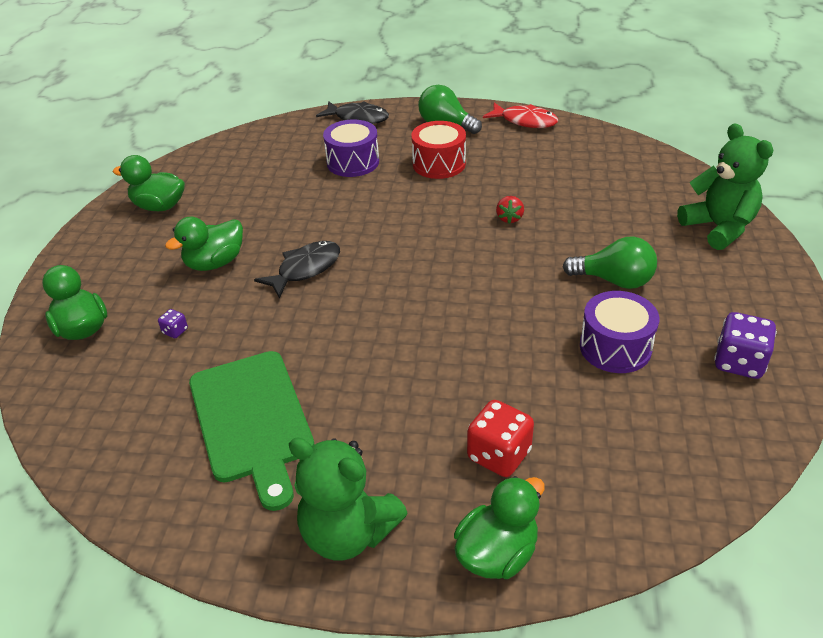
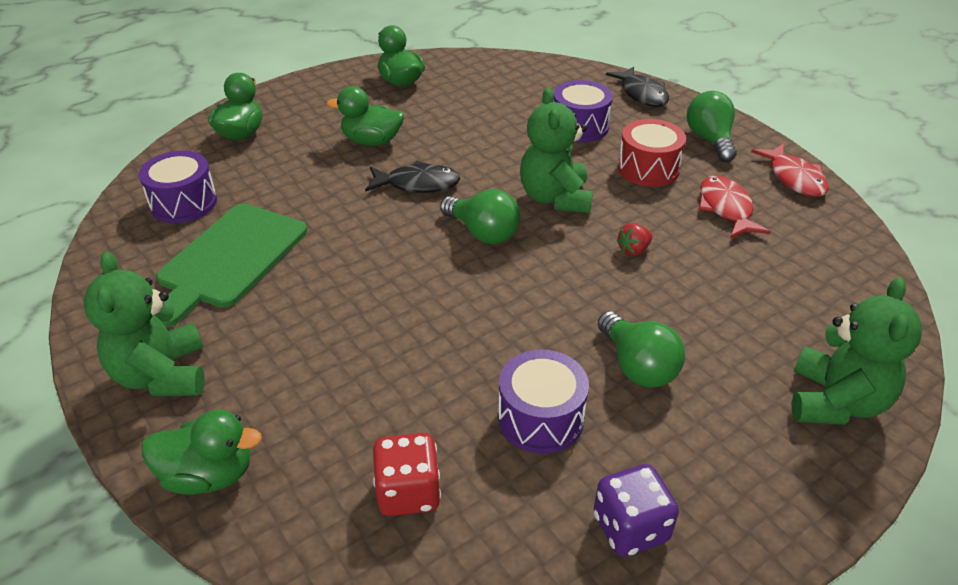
camera: 45 degrees right, 0 degrees up
purple dice [158,309,188,338] -> none
red dice [467,400,534,477] -> red dice moved to [373,433,441,516]
none -> purple drum [139,151,217,223]
none -> green light bulb [440,189,520,244]
none -> green teddy bear [520,88,593,213]
none -> red fish [698,175,771,238]

